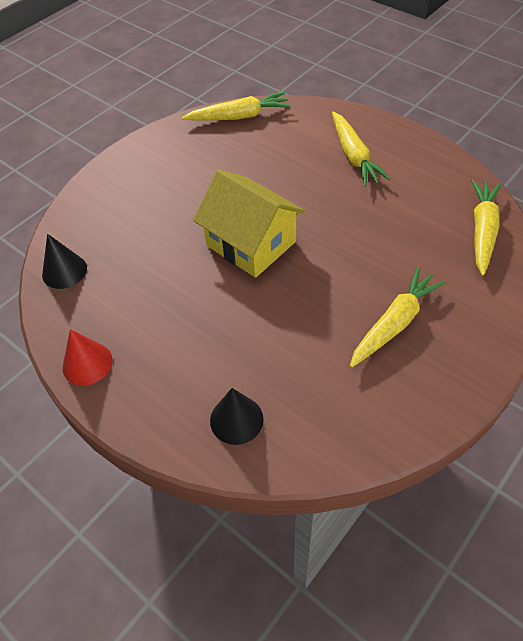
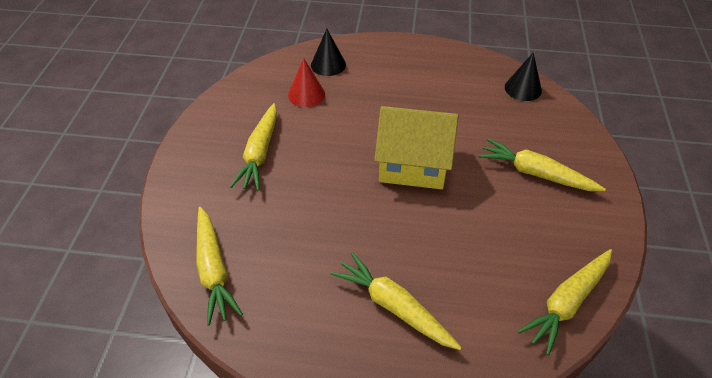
camera: 145 degrees right, 5 degrees down
red cone [62,329,113,386] -> red cone moved to [288,58,325,107]
none -> yellow carrot [478,138,606,191]

